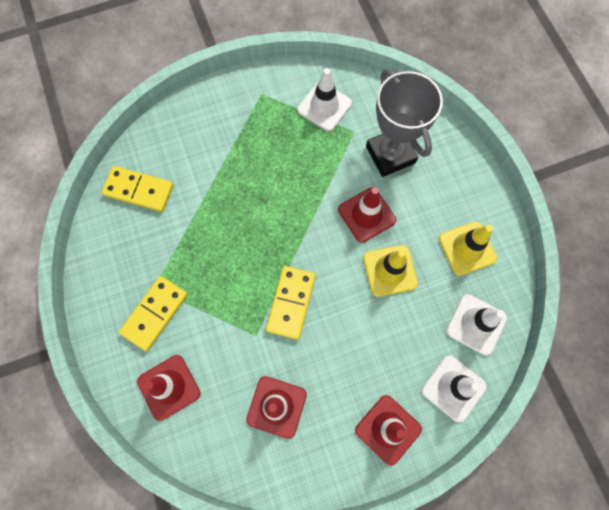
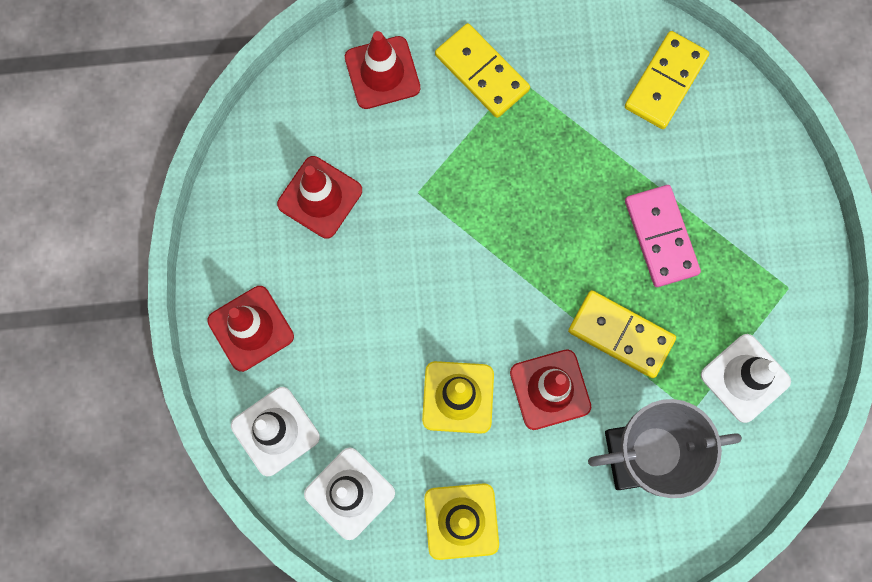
camera: 105 degrees right, 5 degrees up
yellow domino [266,266,316,340] -> yellow domino moved to [568,290,676,378]
none -> pink domino [625,185,701,287]

